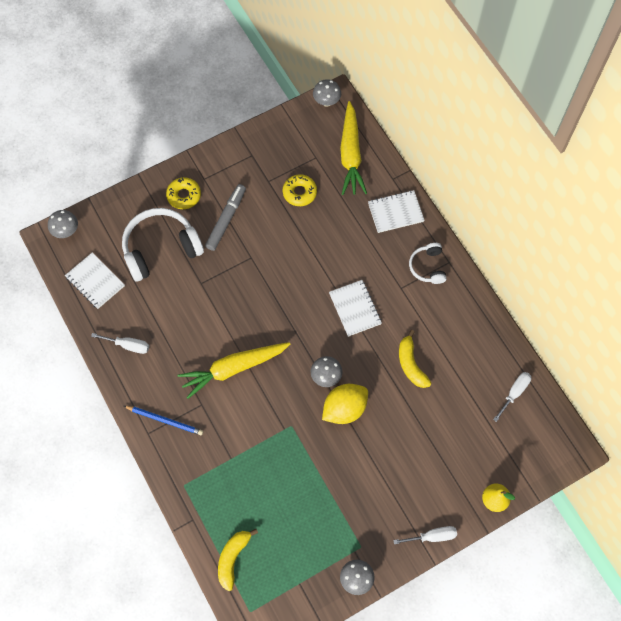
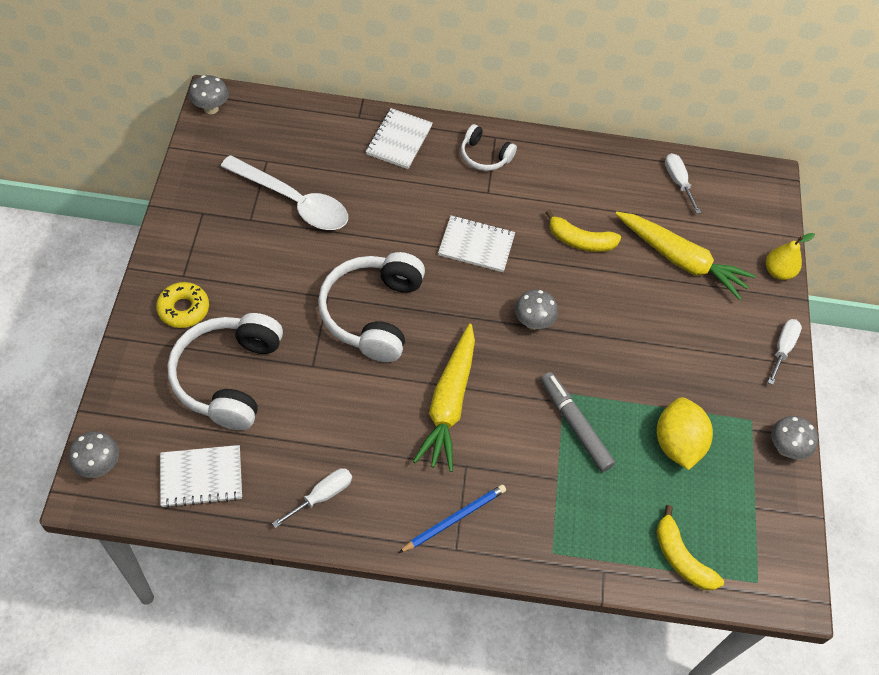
camera: 60 degrees left, 10 degrees down
grey marker [205,184,246,251] -> grey marker moved to [541,372,615,472]
yellow donut [283,174,317,206] -> white spoon [220,155,348,230]
yellow lemon [322,384,368,424] -> yellow lemon moved to [657,397,713,470]
yellow carrot [340,101,367,195] -> yellow carrot moved to [616,212,756,300]
none -> white headphones [318,252,425,362]

